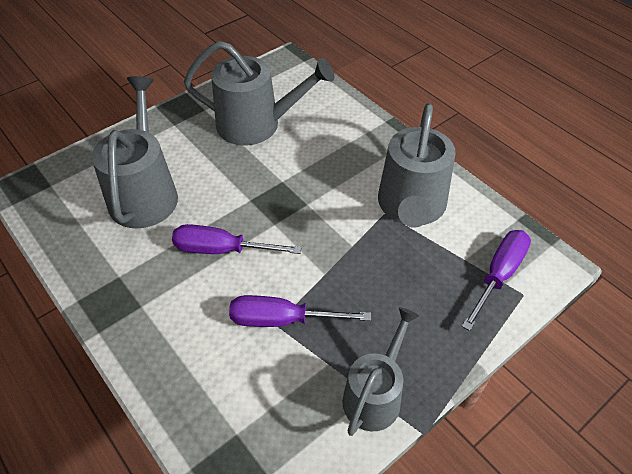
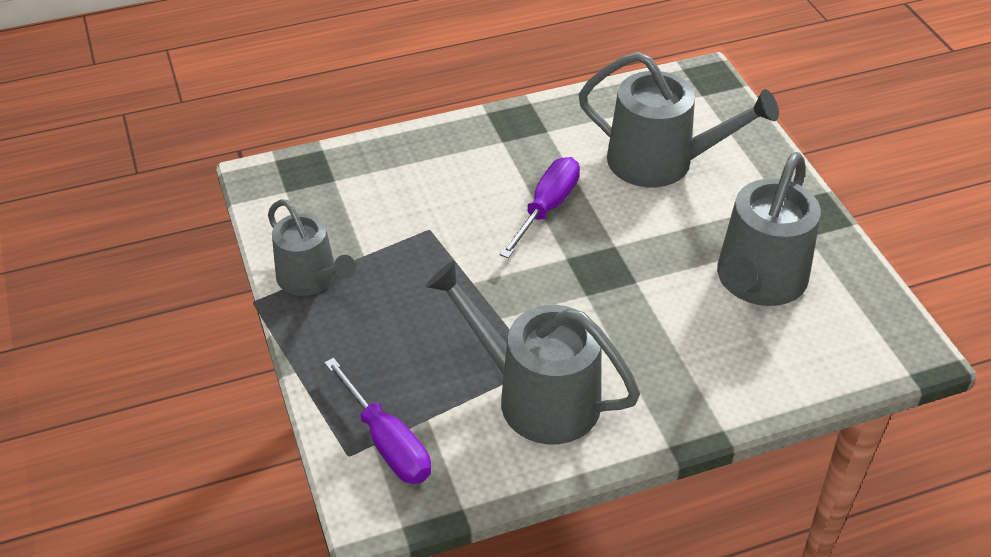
camera: 110 degrees right, 5 degrees down
purple screwdriver [229,295,371,327] -> none

